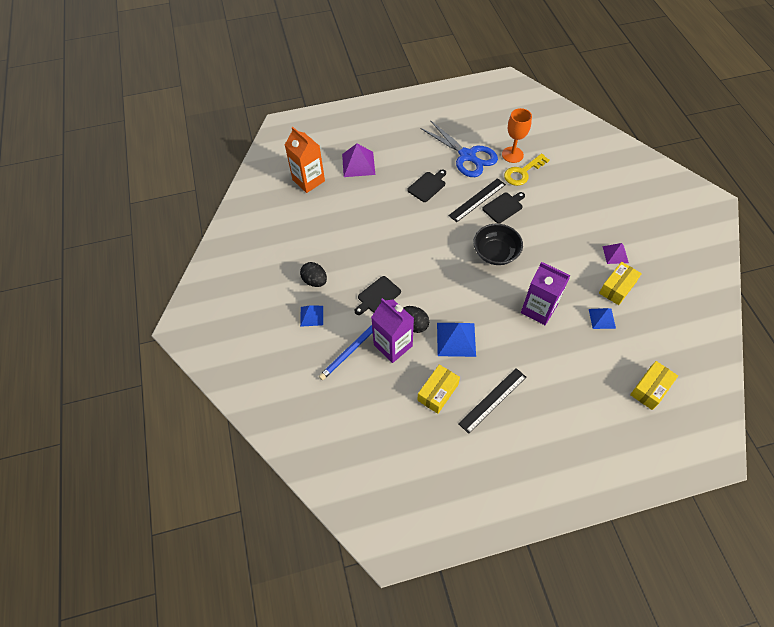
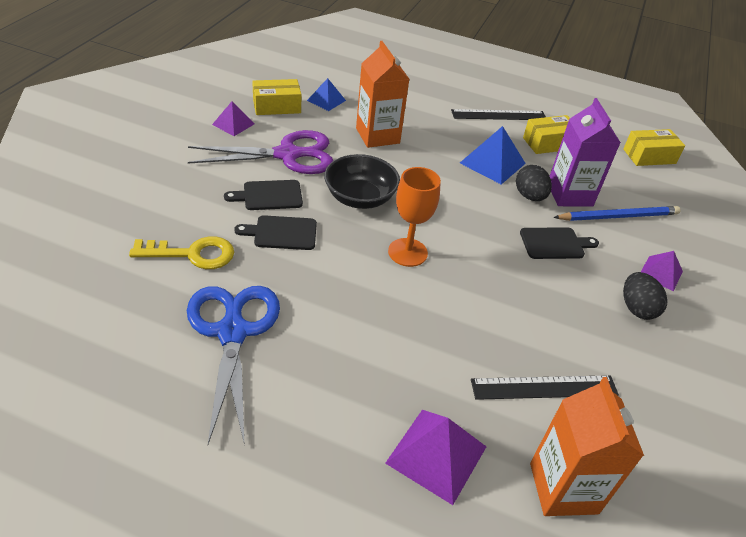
camera: 150 degrees left, 15 degrees down
blue pyramid [300,306,323,327] -> purple pyramid [641,251,683,291]
black cutting board [407,170,446,202] -> black cutting board moved to [224,180,303,210]
black ruler [448,178,506,222] -> black ruler moved to [471,375,619,400]
orange goblet [502,108,532,163] -> orange goblet moved to [388,167,441,267]
purple carton [521,262,570,325] -> orange carton [356,41,409,148]
yellow box [630,361,678,410] -> yellow box moved to [623,129,685,166]
none -> purple scissors [188,130,333,174]

